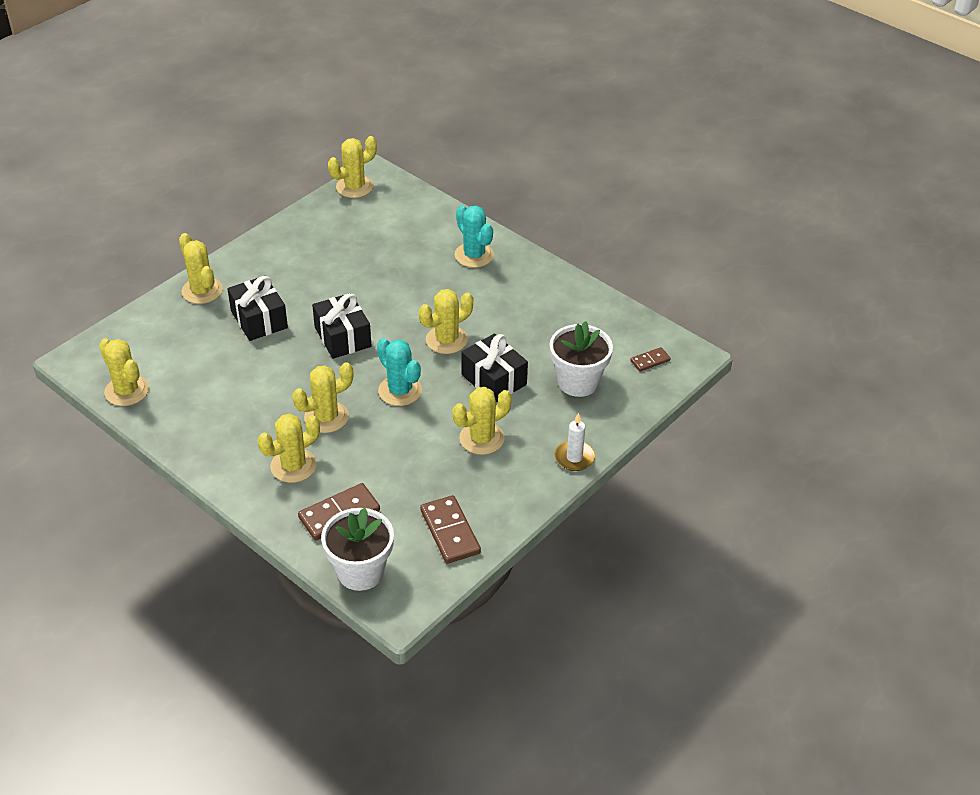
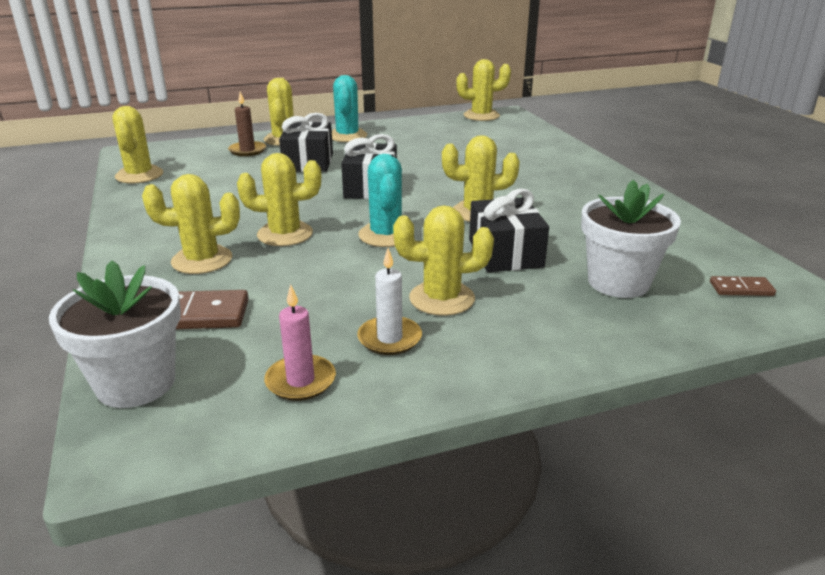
camera: 30 degrees right, 15 degrees down
brown domino [420,495,481,564] -> pink candle [264,284,336,401]
turquoise cactus [455,205,494,268] -> turquoise cactus moved to [332,75,367,142]
white candle [554,413,595,471] -> white candle moved to [357,248,422,355]
none -> brown candle [228,92,266,156]

